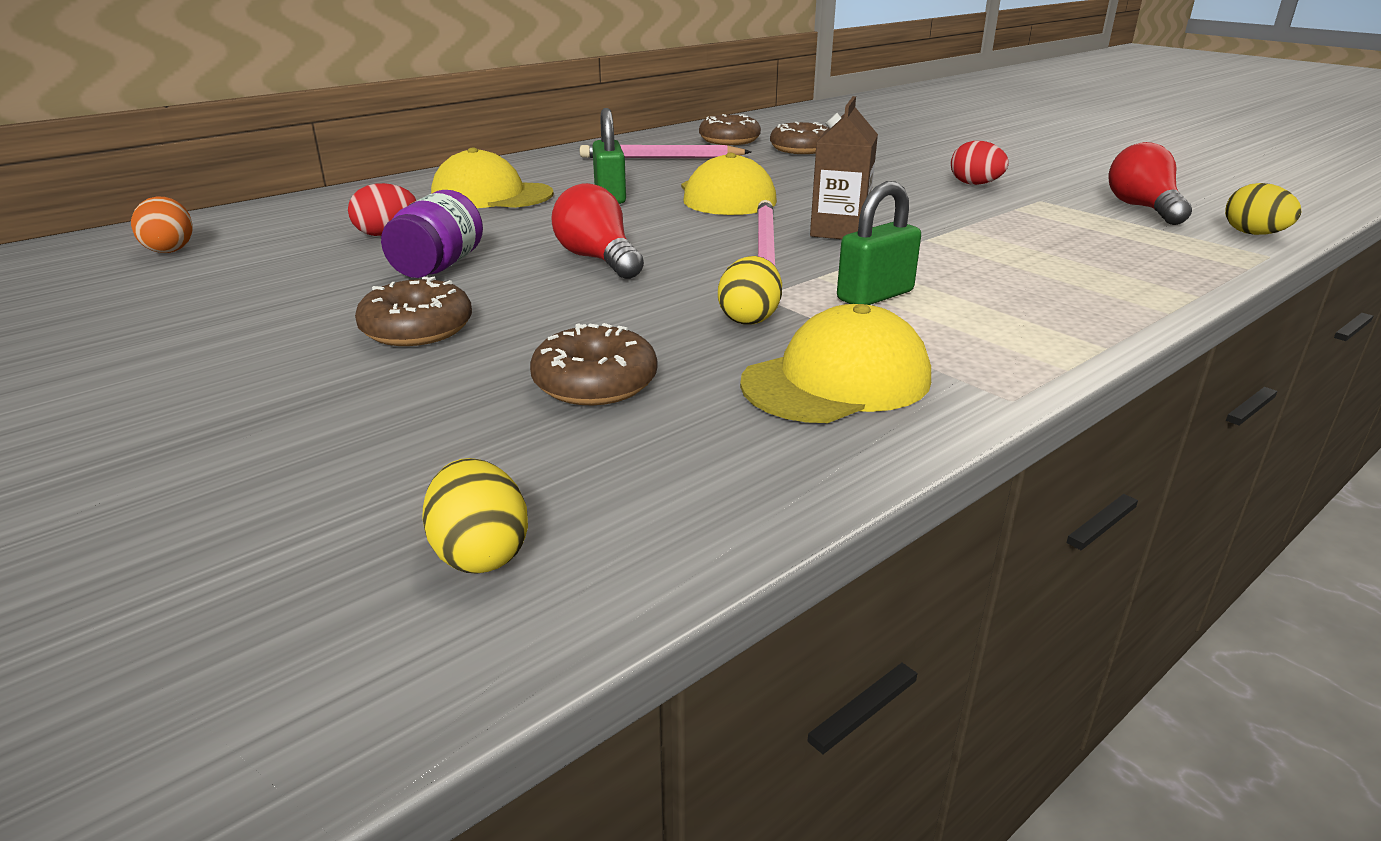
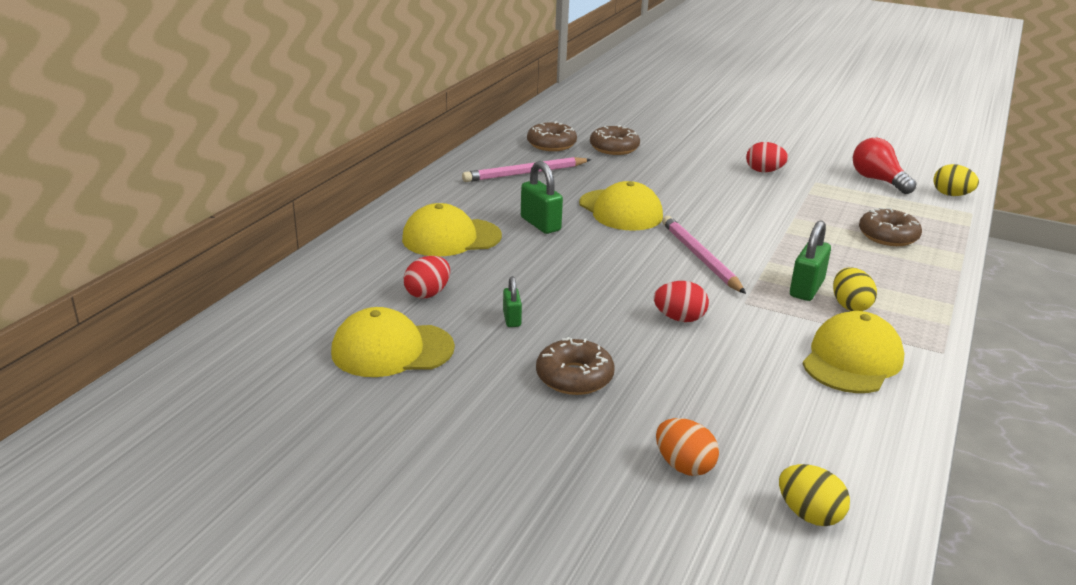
camera: 25 degrees left, 0 degrees up
orange egg [131,197,193,253] -> orange egg moved to [656,418,719,476]
purple jar [381,190,483,278] -> green padlock [503,276,522,327]
brown donut [530,323,657,405] -> brown donut moved to [859,208,922,246]
red light bulb [551,183,644,279] -> none
yellow egg [718,256,782,325] -> yellow egg moved to [833,267,877,311]
brown carton [810,96,878,239] -> none
none -> yellow cap [331,307,455,377]
none -> red egg [654,281,709,322]

